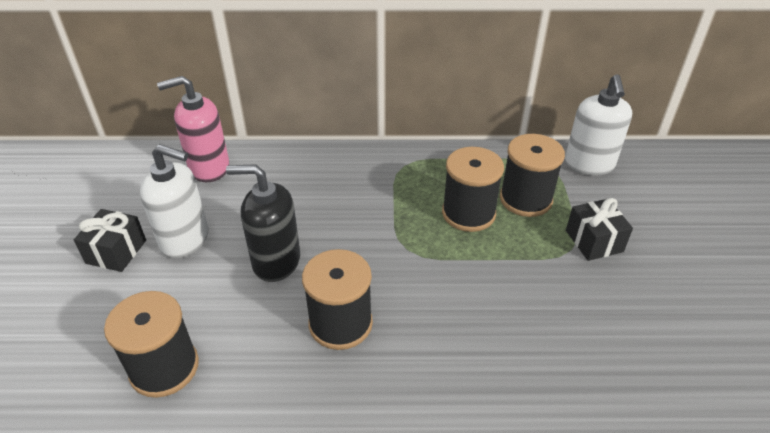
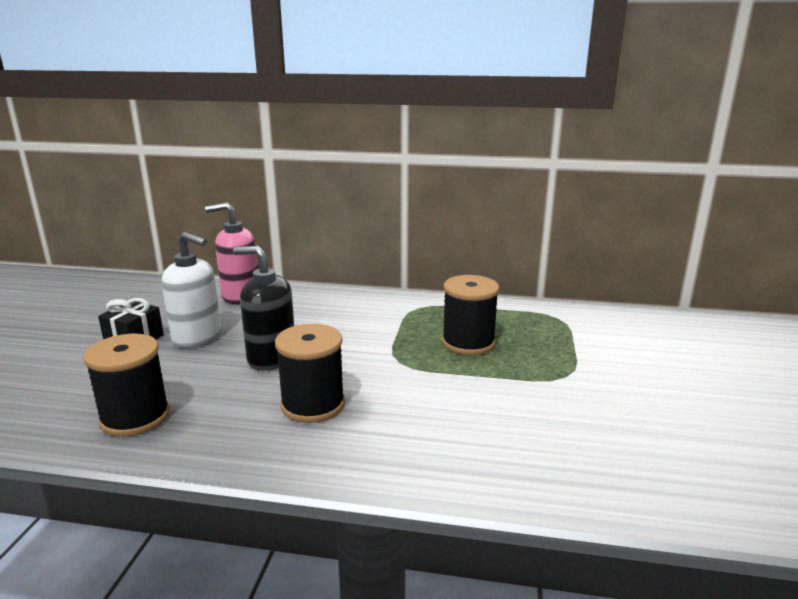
camera: 10 degrees right, 20 degrees down
black spool [500,134,565,217] -> none
white soap dispenser [565,74,632,176] -> none
black gift [566,198,633,261] -> none

